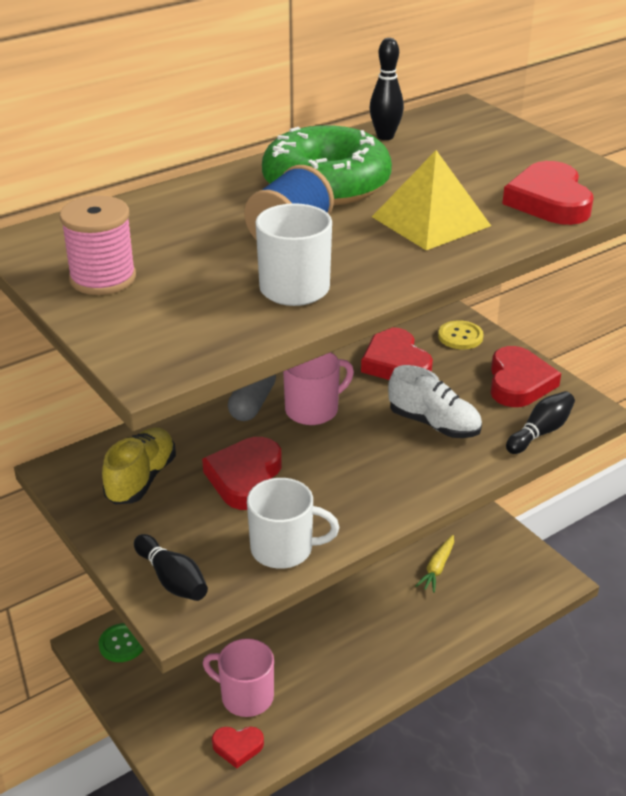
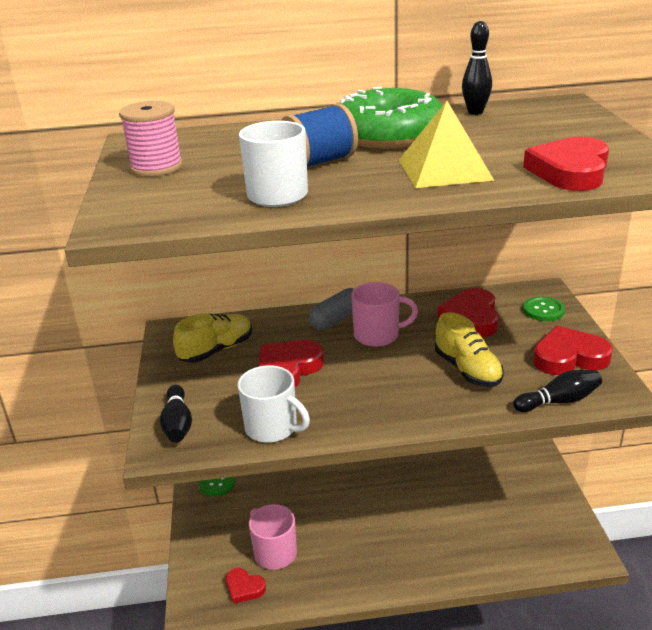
camera: 30 degrees right, 5 degrees down
white shoe [388,365,482,438] -> yellow shoe [435,312,504,387]
yellow carrot [415,535,454,593] -> none
yellow button [438,320,484,349] -> green button [523,297,565,321]
red heart [491,346,561,407] -> red heart turned 135 degrees counterclockwise [533,325,613,375]

